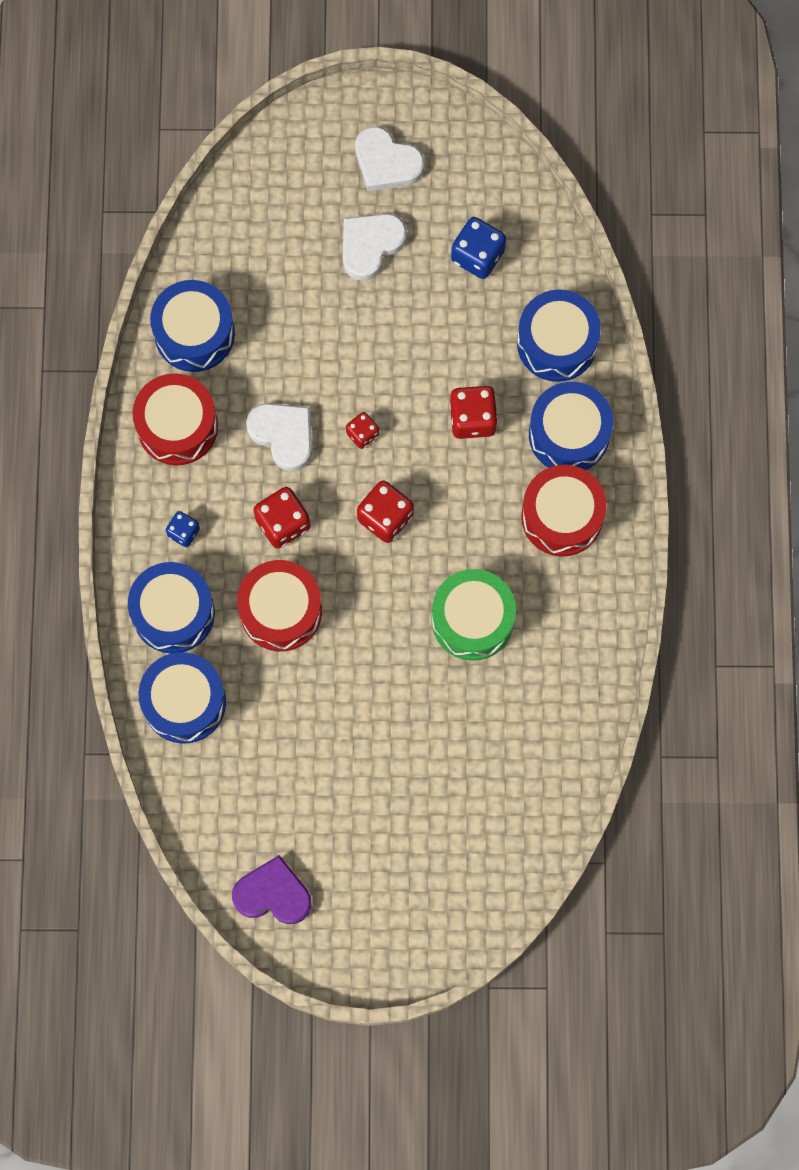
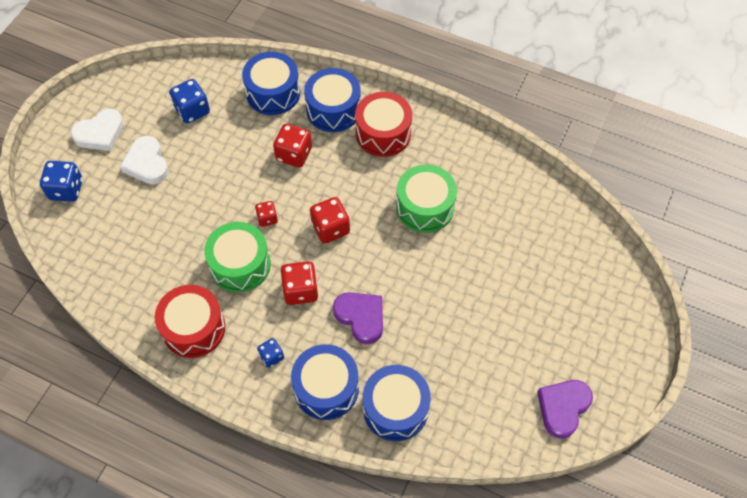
camera: 65 degrees left, 15 degrees down
blue drum [150,280,235,372] -> none
red drum [237,560,322,651] -> purple heart [333,292,383,344]
white heart [246,403,312,471] -> green drum [204,222,271,293]
none -> blue dice [40,161,83,202]

